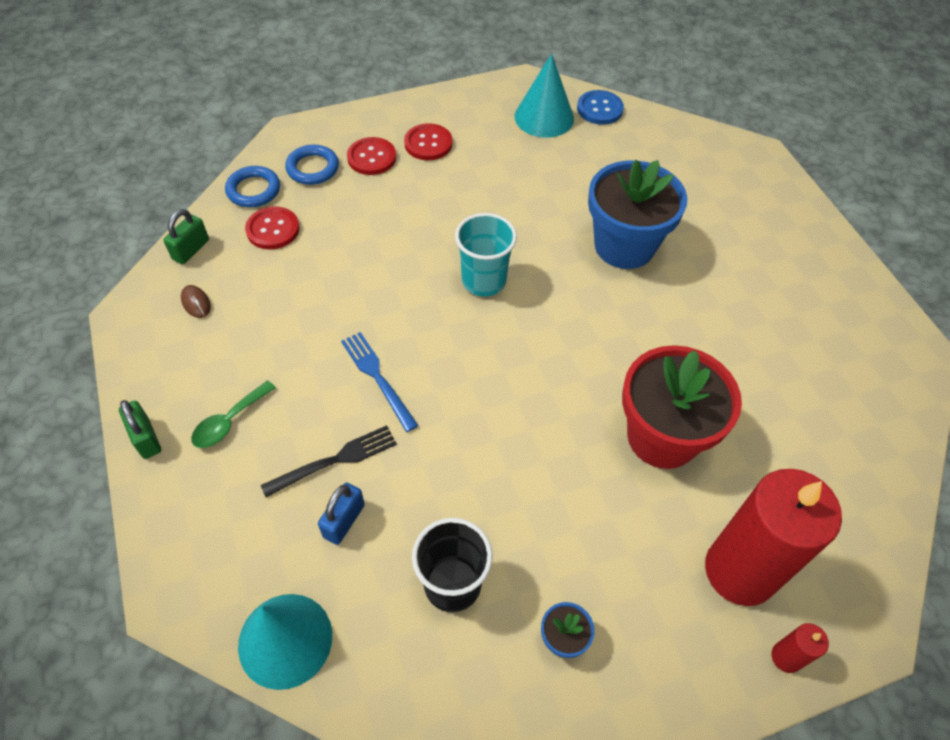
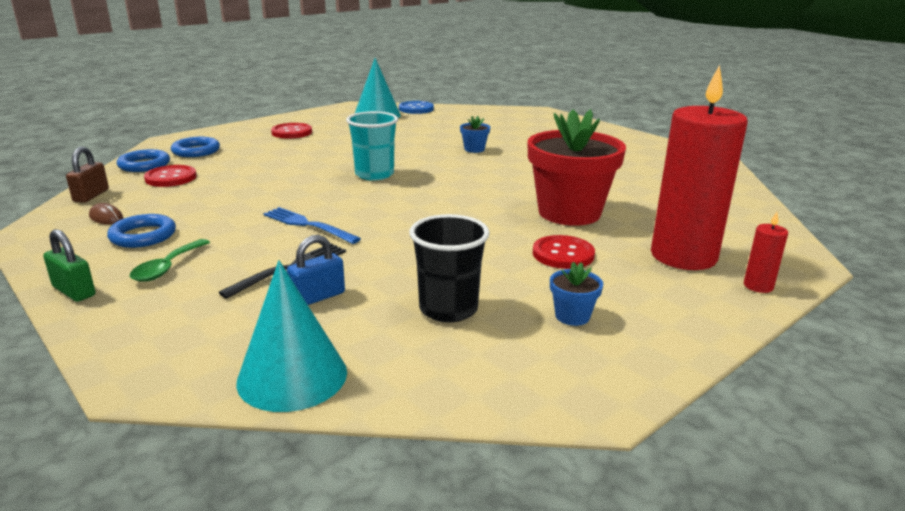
camera: 20 degrees left, 30 degrees down
green padlock [163,209,209,264] -> brown padlock [66,147,109,203]
blue padlock [318,482,365,545] -> blue padlock turned 45 degrees clockwise [287,235,345,305]
red button [347,137,396,175] -> red button moved to [533,235,595,269]
blue flower pot [588,160,687,269] -> blue flower pot [460,116,490,153], size x0.41
none -> blue ring [107,214,176,248]

